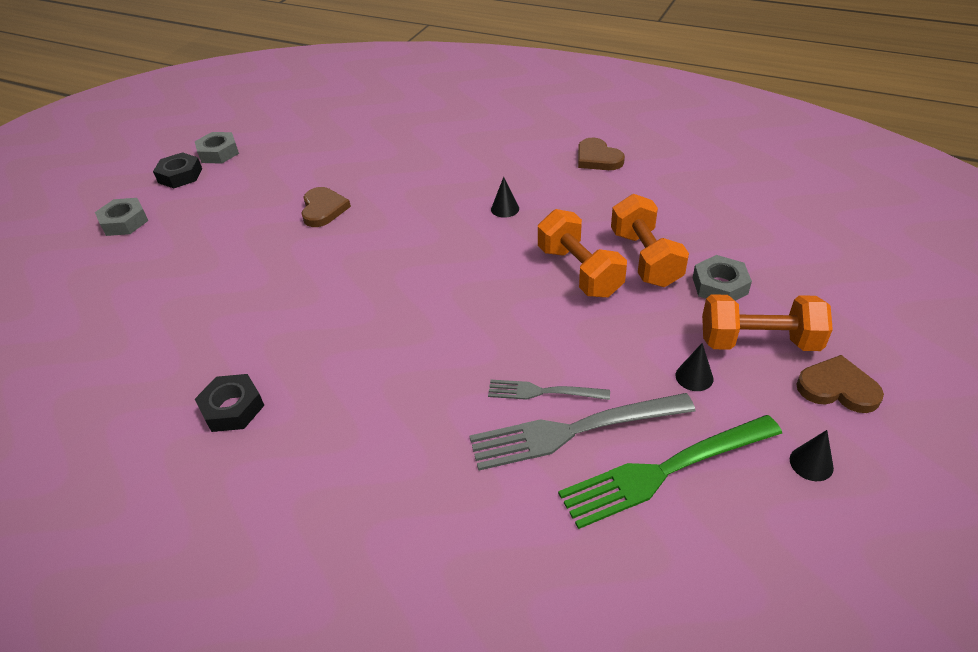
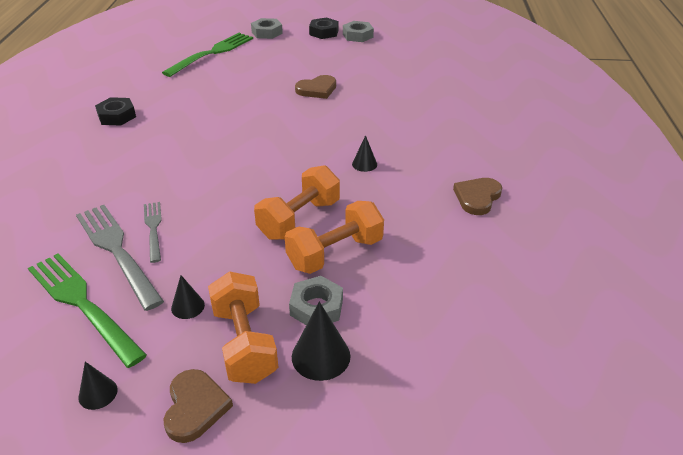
camera: 65 degrees right, 5 degrees down
none -> green fork [162,33,253,77]
none -> black cone [292,301,350,381]

